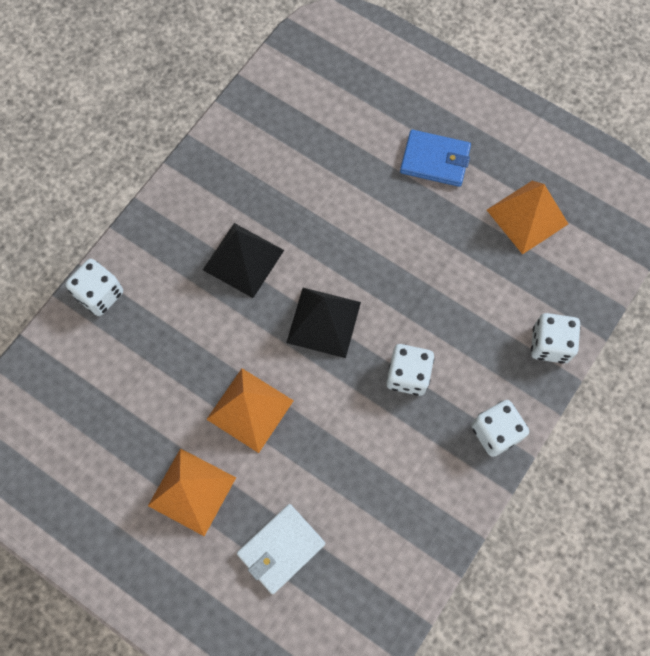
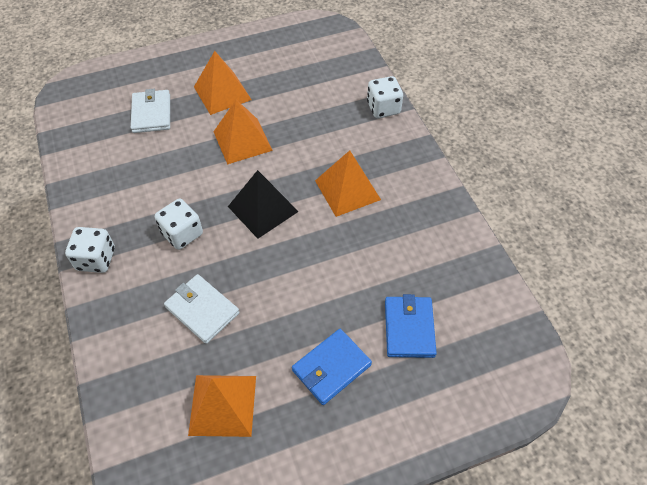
camera: 125 degrees right, 15 degrees down
black pyramid [203,223,284,298] -> orange pyramid [315,150,381,217]
white dice [531,313,581,364] -> none
none -> white wallet [164,274,240,344]
none -> blue wallet [385,294,437,358]

